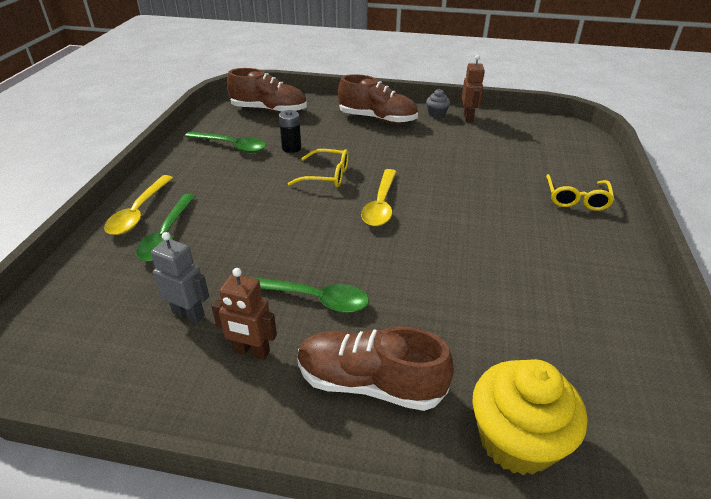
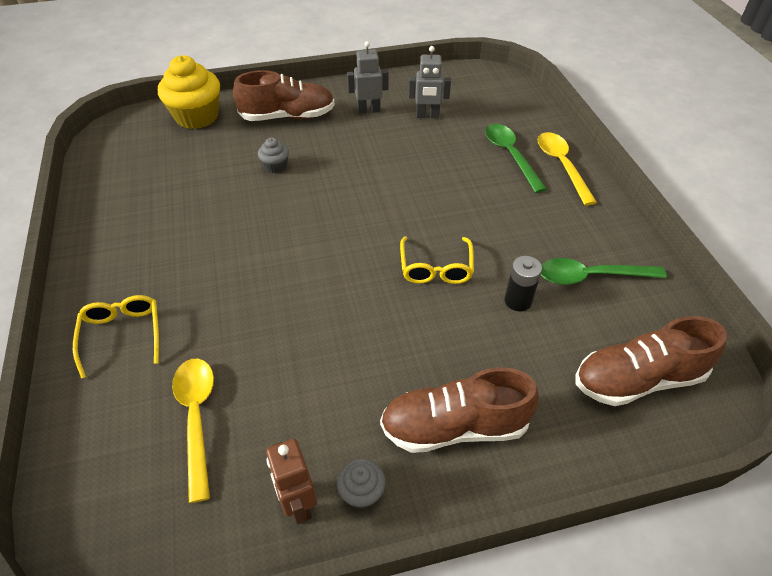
camera: 155 degrees right, 10 degrees up
brown robot [211,268,277,360] -> grey robot [347,41,389,114]
green spoon [247,276,369,313] -> none
yellow glasses [288,149,349,187] -> yellow glasses turned 75 degrees counterclockwise [400,236,474,284]
yellow spoon [361,169,397,226] -> yellow spoon moved to [172,359,214,503]
none -> grey cupcake [258,137,289,173]

